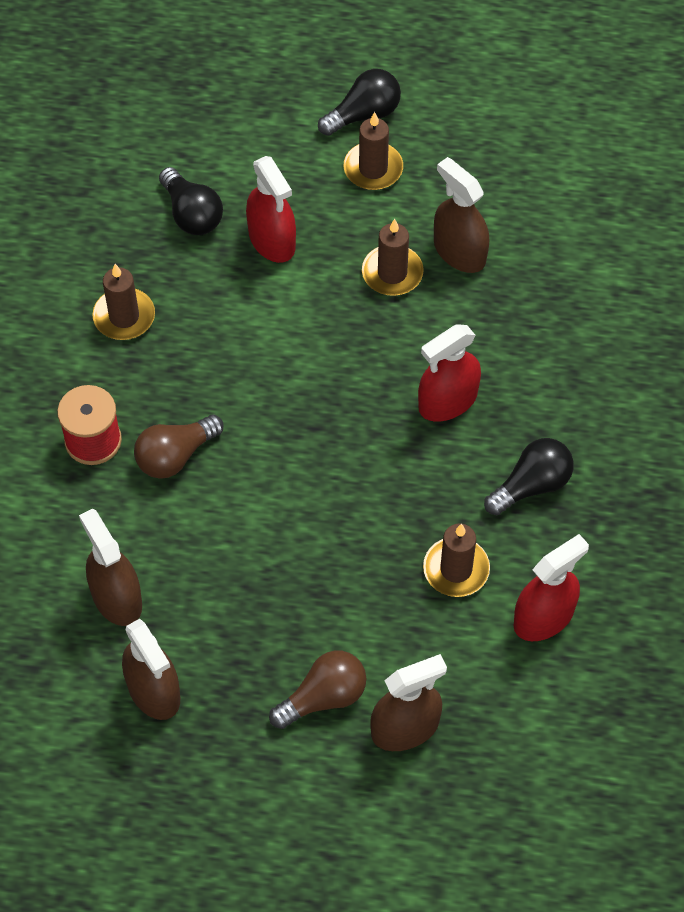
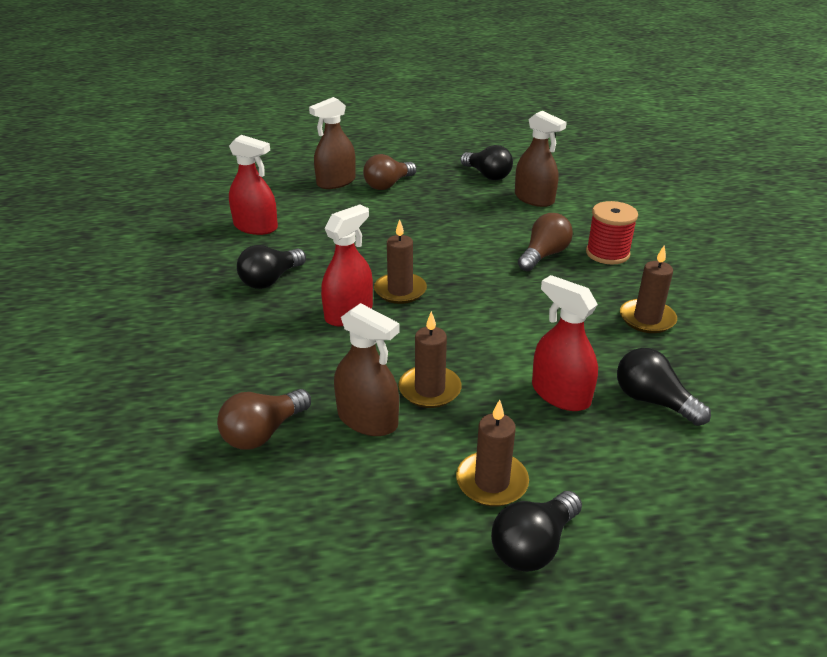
camera: 165 degrees right, 25 degrees down
brown spray bottle [122,619,180,720] -> black light bulb [461,145,513,180]
brown candle [423,524,490,597] -> brown candle moved to [374,219,427,304]
red spray bottle [514,534,589,641] -> red spray bottle turned 105 degrees counterclockwise [229,135,278,235]
none -> brown light bulb [217,389,311,450]

